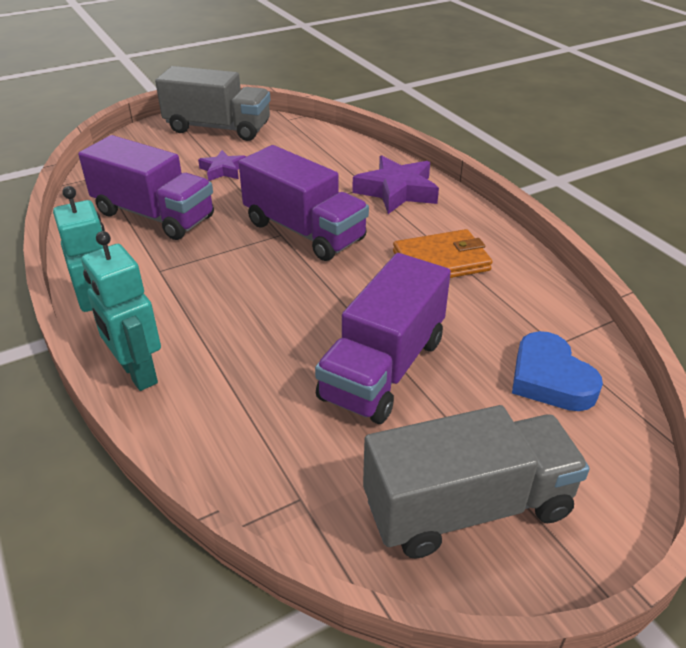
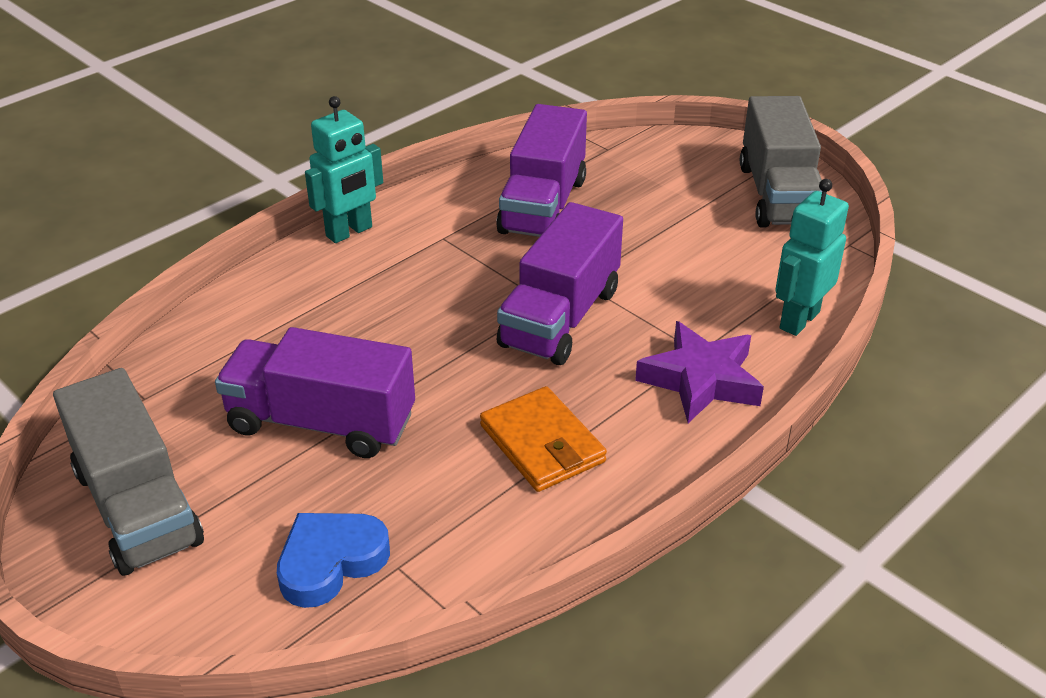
camera: 75 degrees right, 0 degrees up
turquoise robot [81,231,161,391] -> turquoise robot moved to [775,179,849,336]
purple star [198,150,246,181] -> none

